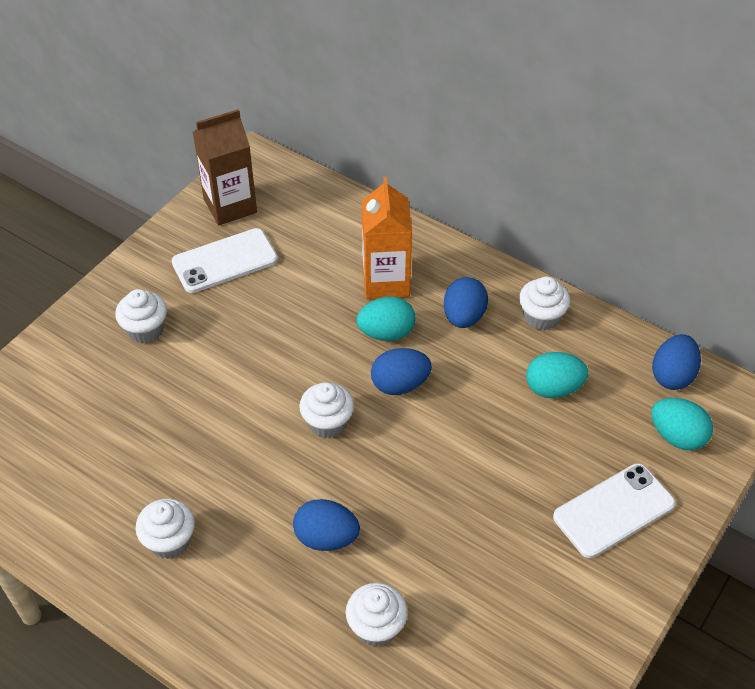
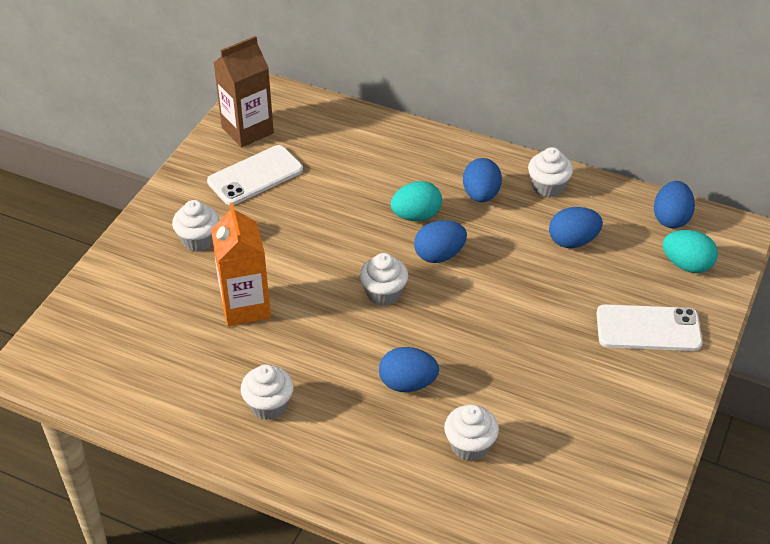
camera: 10 degrees left, 5 degrees down
orange carton [362,177,412,299] -> orange carton moved to [211,203,271,326]
turquoise egg [526,352,588,398] -> blue egg [549,207,603,248]
white phone [553,463,675,558] -> white phone turned 45 degrees clockwise [596,304,702,351]

